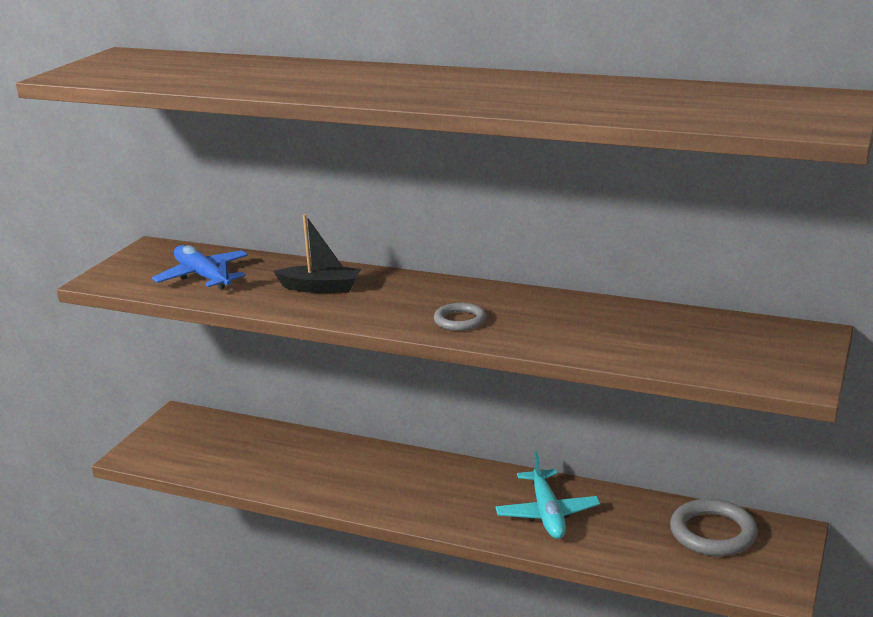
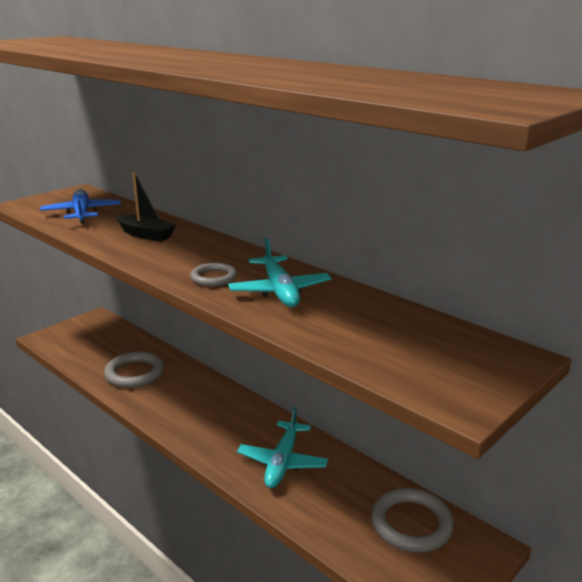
camera: 20 degrees right, 0 degrees up
none -> grey ring [104,351,164,388]
none -> turquoise plane [228,237,331,307]

